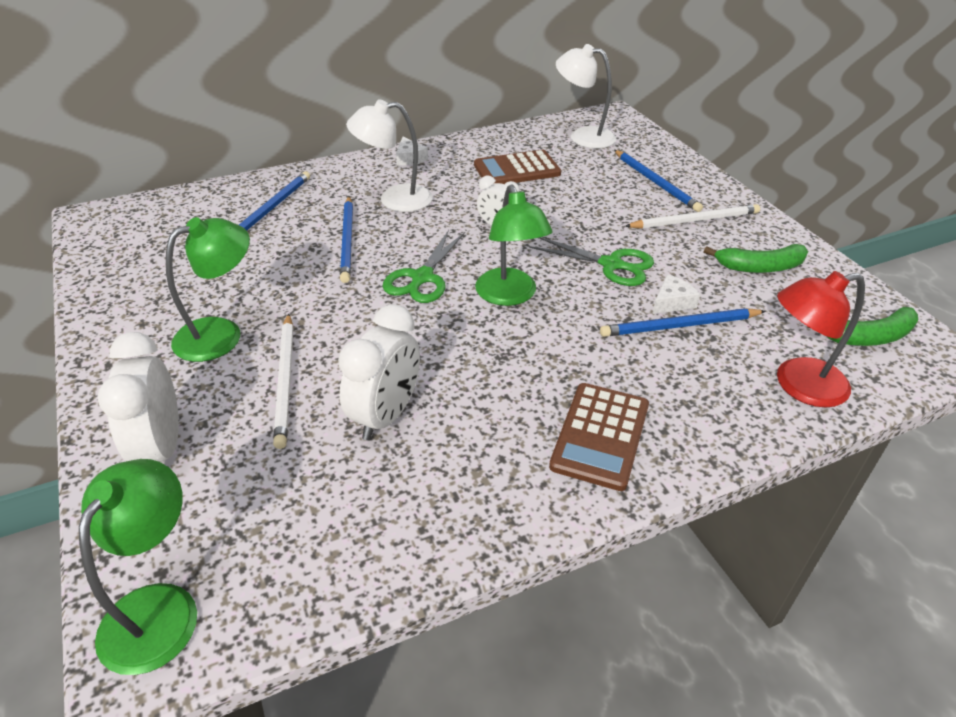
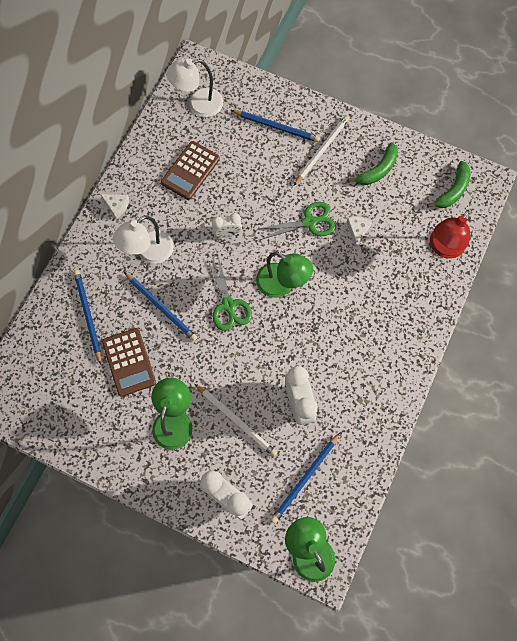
camera: 40 degrees left, 30 degrees up
brown calculator [549,383,649,491] -> brown calculator moved to [102,328,156,397]
blue pencil [600,308,766,337] -> blue pencil moved to [270,433,340,523]

